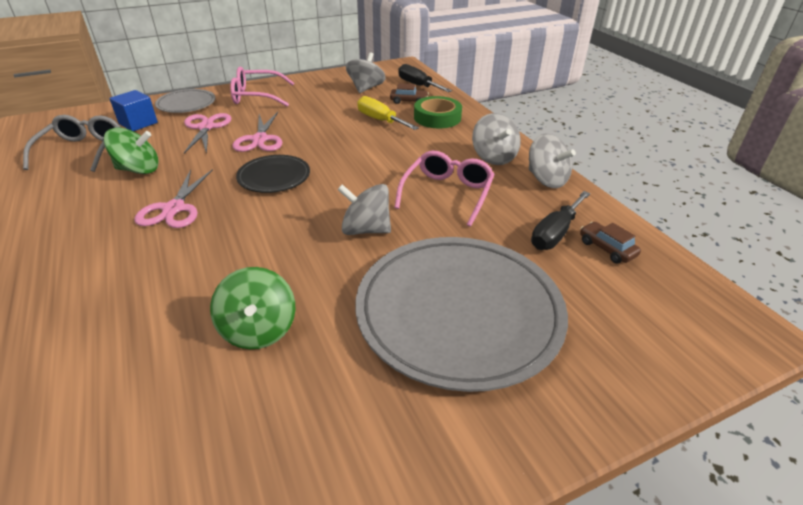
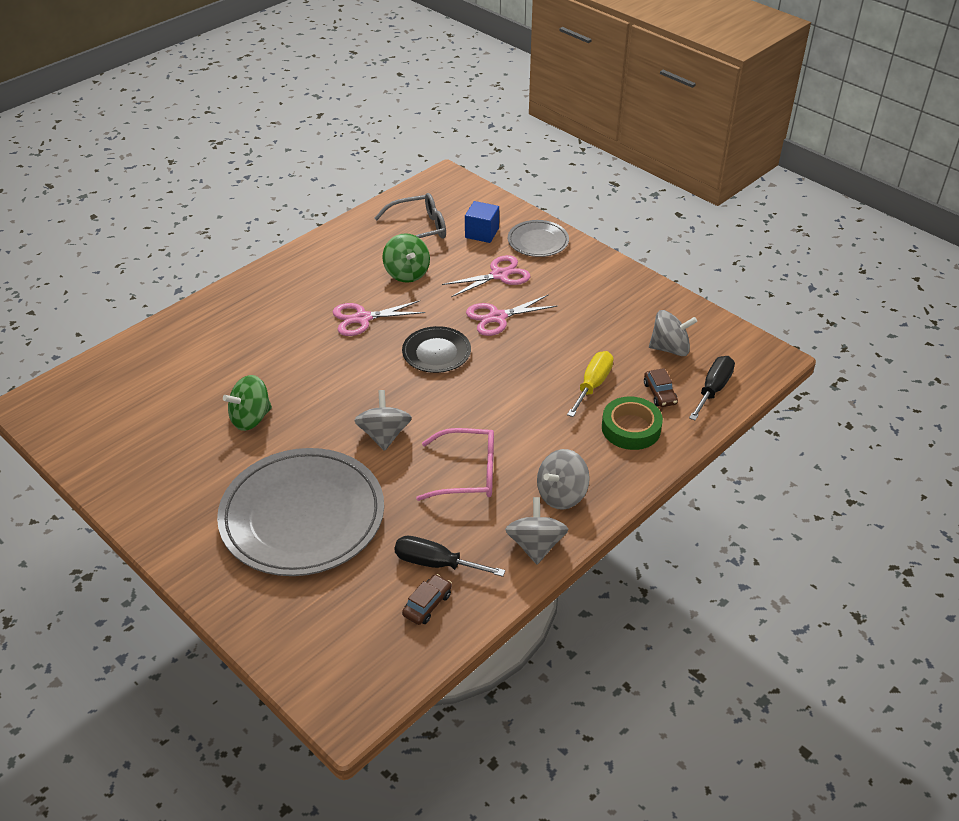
camera: 70 degrees right, 5 degrees up
pink glasses [230,67,294,107] -> none
grey spinning top [529,134,576,188] -> grey spinning top turned 150 degrees clockwise [505,497,568,564]

